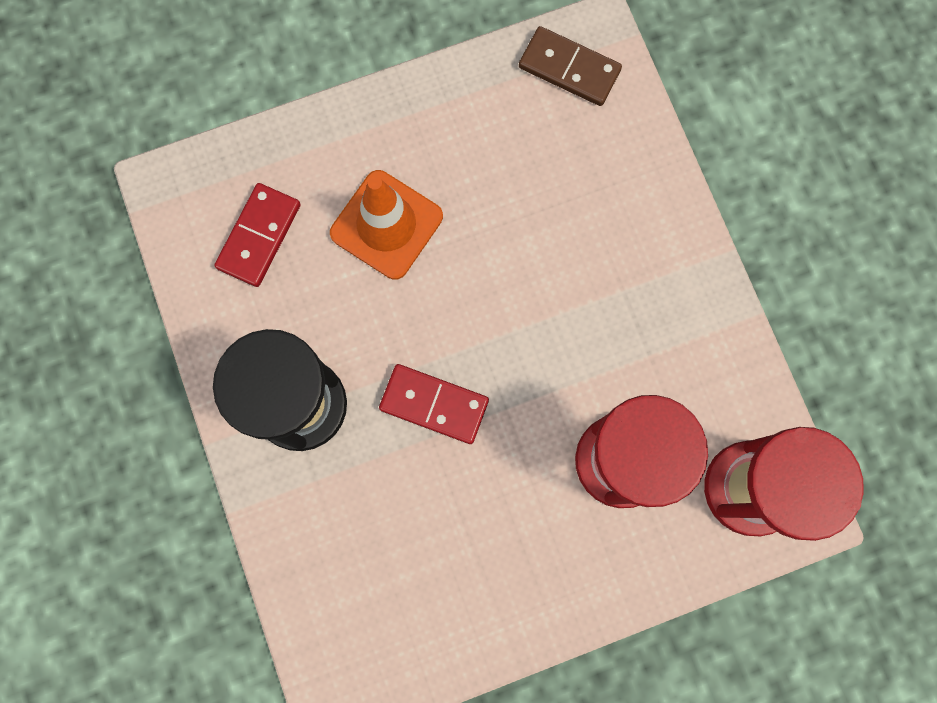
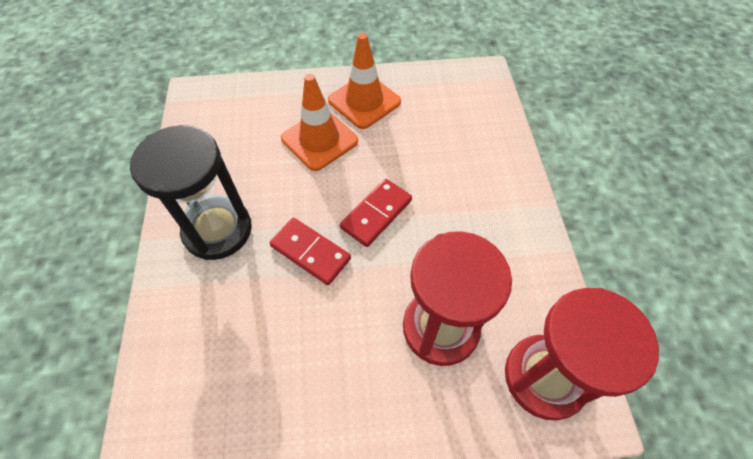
camera: 15 degrees right, 20 degrees down
red domino [214,183,301,287] -> red domino moved to [340,179,412,247]
brown domino [519,26,622,106] -> none
none -> orange traffic cone [328,33,401,129]

